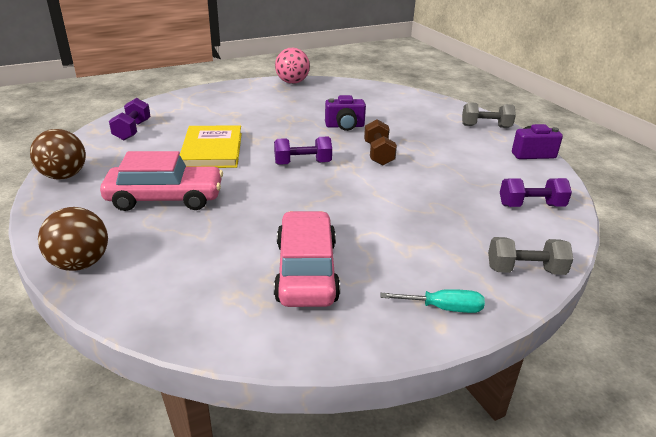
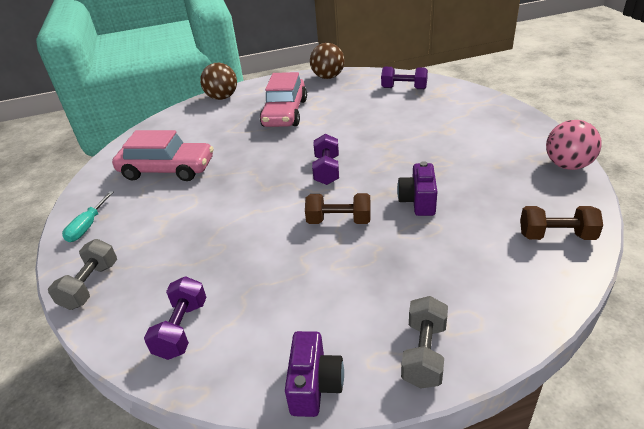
camera: 105 degrees right, 5 degrees up
yellow book [180,125,242,168] -> none
none -> brown dumbbell [520,206,603,240]

